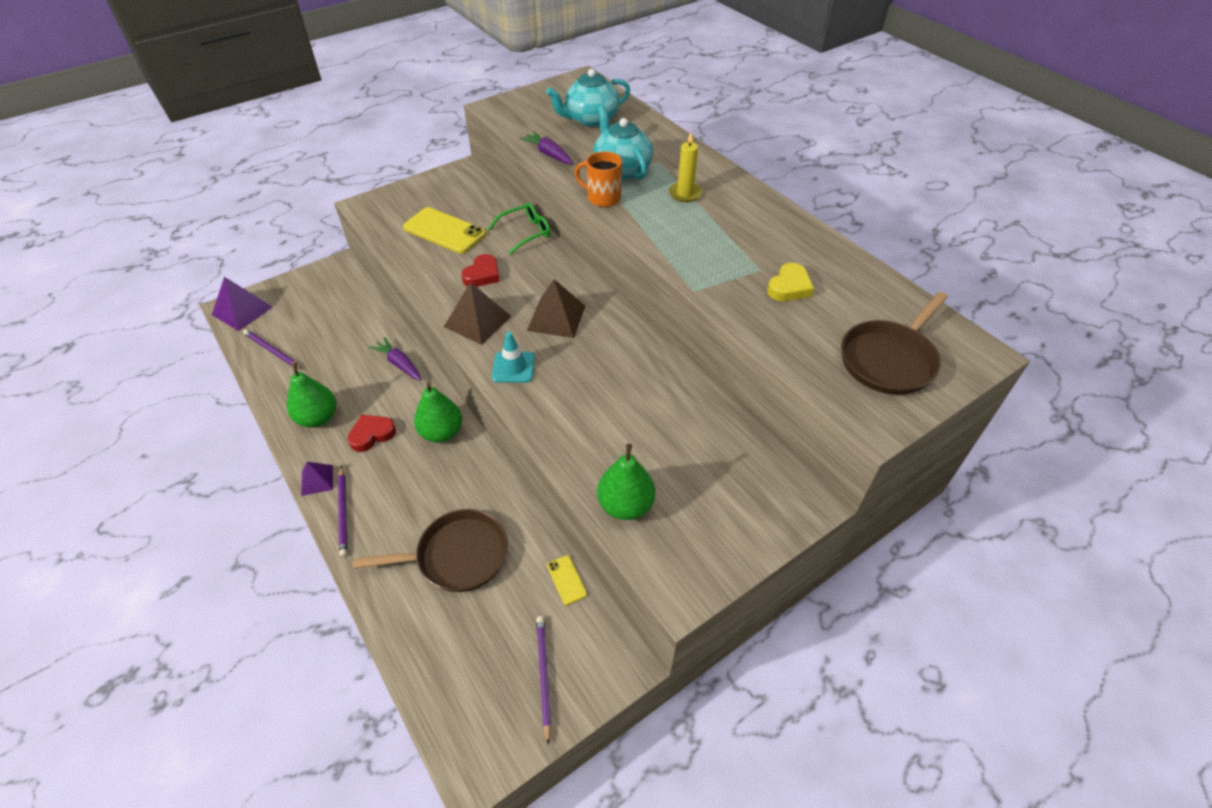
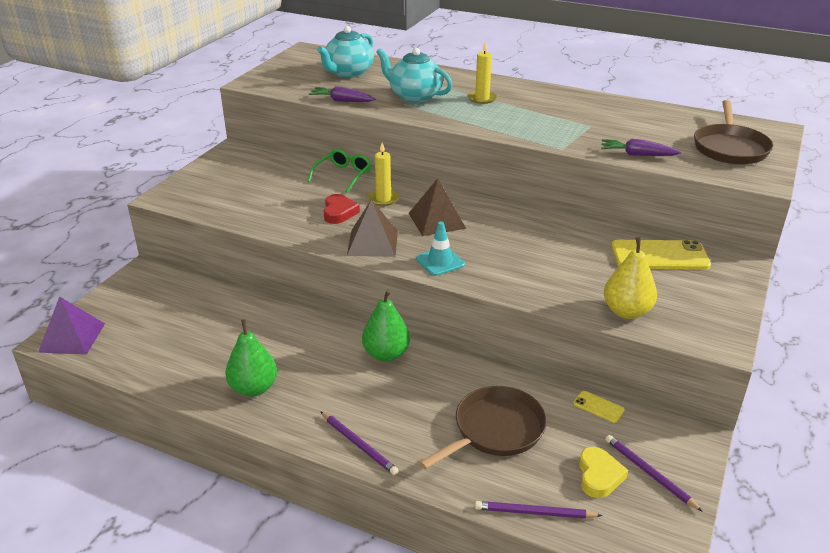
camera: 30 degrees left, 15 degrees down
purple pencil [243,329,301,369] -> purple pencil moved to [475,501,602,519]
purple pyramid [301,462,333,496] -> none
red heart [348,415,396,452] -> none
purple carrot [369,337,421,380] -> purple carrot moved to [601,139,681,156]
yellow phone [403,207,486,254] -> yellow phone moved to [611,240,711,270]
orange mug [574,151,622,207] -> none
green pear [597,444,655,520] -> yellow pear [604,237,657,319]
yellow heart [767,263,814,301] -> yellow heart moved to [579,447,628,498]
none -> yellow candle [368,142,399,206]

